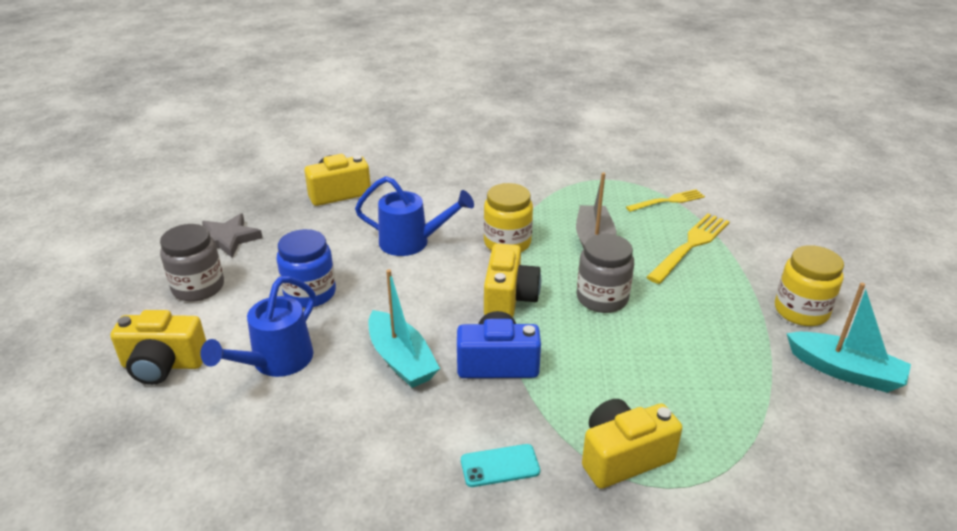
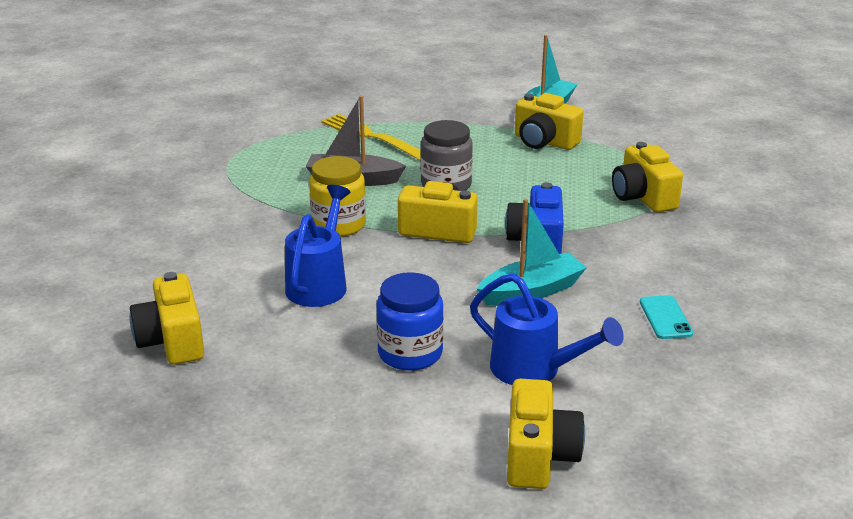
camera: 85 degrees left, 5 degrees down
grey jar [160,224,224,302] -> none
grey star [202,213,263,258] -> none
turquoise phone [461,444,540,487] -> turquoise phone moved to [640,295,693,339]
yellow fork [626,189,705,212] -> none
yellow jar [775,245,844,326] -> none
none -> yellow camera [515,93,584,150]

